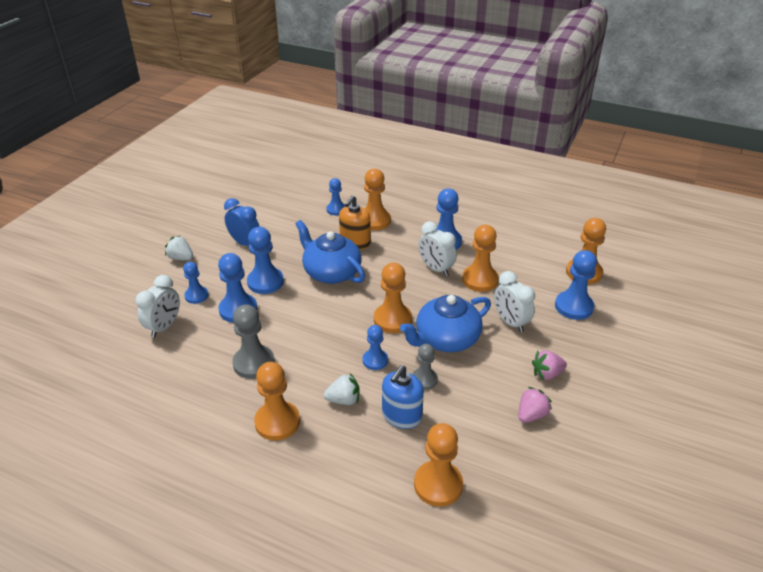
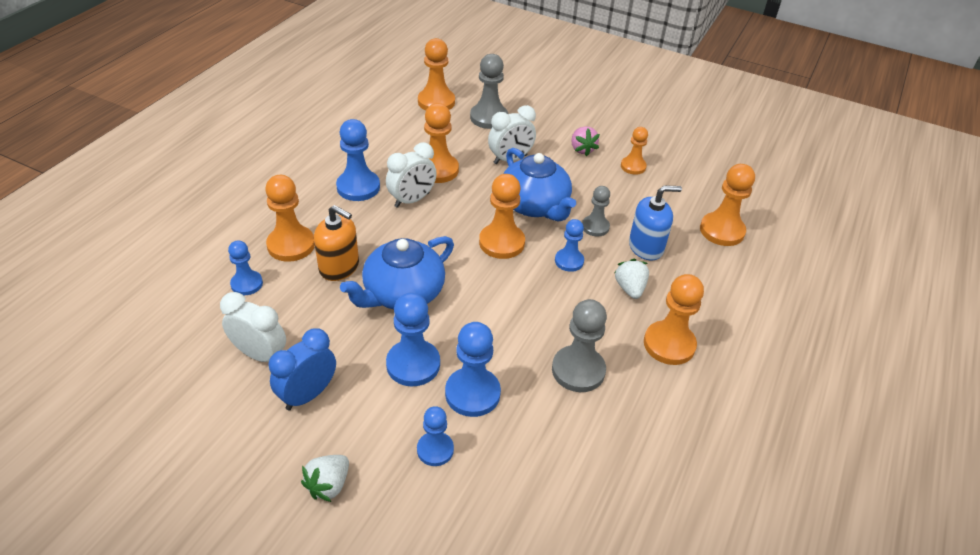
camera: 90 degrees left, 5 degrees up
white clock [136,275,180,338] -> white clock moved to [220,292,286,362]
blue soap dispenser [382,365,424,429] -> blue soap dispenser turned 45 degrees counterclockwise [629,185,682,260]
pink strawberry [518,387,552,423] -> orange pawn [621,127,648,175]
blue pawn [555,250,597,320] -> grey pawn [470,54,508,129]

